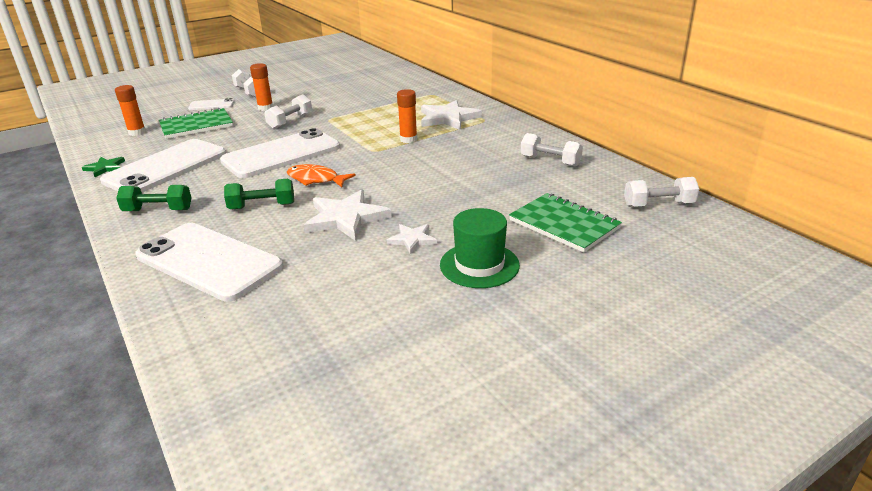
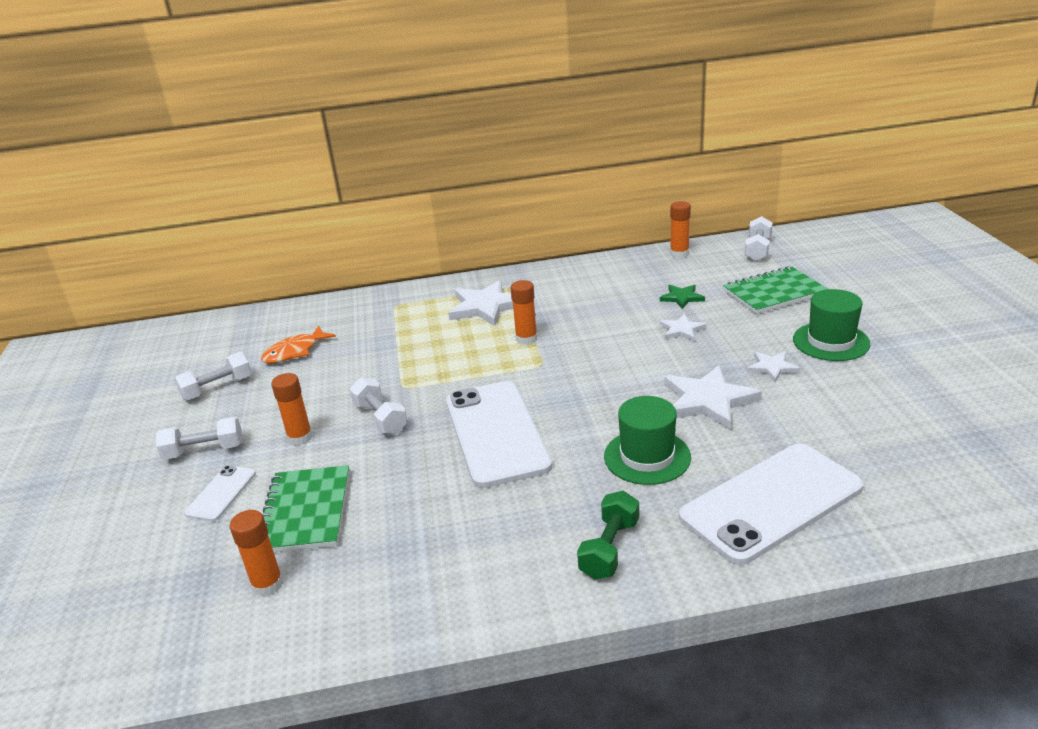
camera: 65 degrees left, 0 degrees up
green star [82,157,125,177] -> green star moved to [660,285,705,309]
white phone [100,139,226,193] -> none
green dumbbell [224,179,294,209] -> green hat [604,396,691,485]
orange fish [287,164,356,187] -> orange fish moved to [261,326,336,363]
white dumbbell [520,133,583,167] -> white dumbbell moved to [174,352,252,401]
none -> white star [659,314,707,341]
none -> orange glue stick [670,201,691,258]

